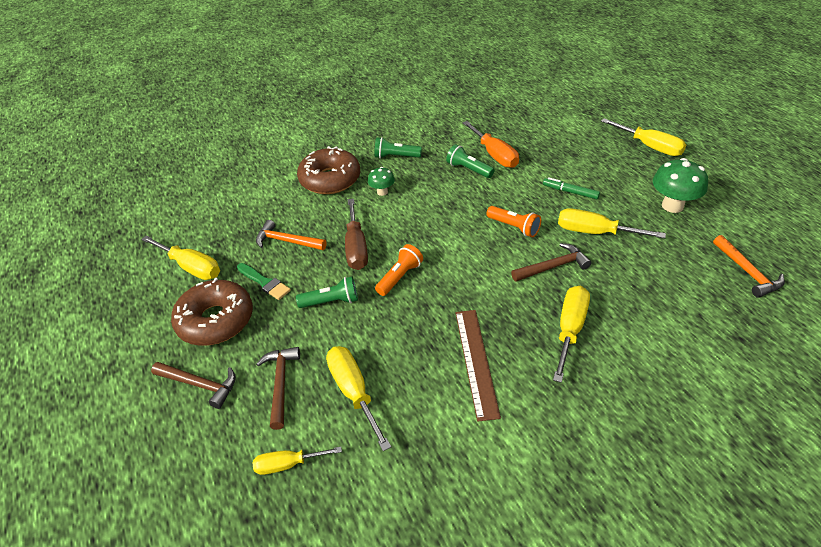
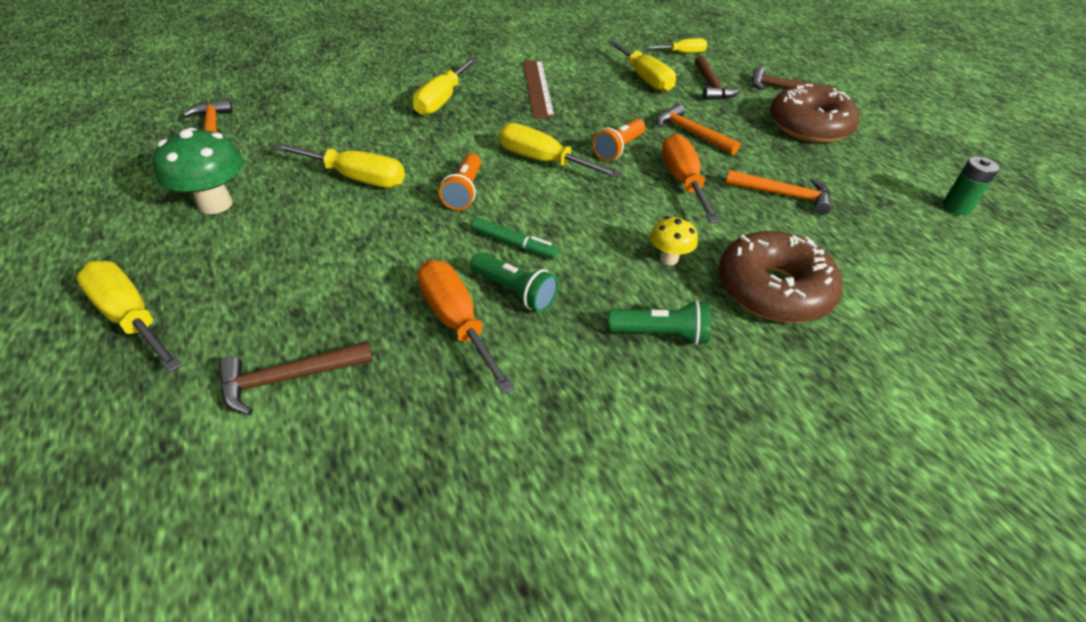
camera: 175 degrees right, 0 degrees up
yellow screwdriver [141,236,220,280] -> yellow screwdriver moved to [499,123,622,178]
green brush [237,263,291,300] -> none
green flashlight [296,276,358,308] -> orange hammer [656,104,740,155]
brown screwdriver [345,199,368,270] -> orange screwdriver [661,134,720,223]
green mushroom [368,167,395,196] -> yellow mushroom [650,216,698,265]
orange flashlight [487,206,541,237] -> orange flashlight turned 120 degrees counterclockwise [439,153,481,210]
brown hammer [511,243,591,281] -> brown hammer moved to [218,341,373,415]
green marker [543,177,600,199] -> green marker moved to [471,218,559,259]
none -> green battery [943,157,1000,215]

